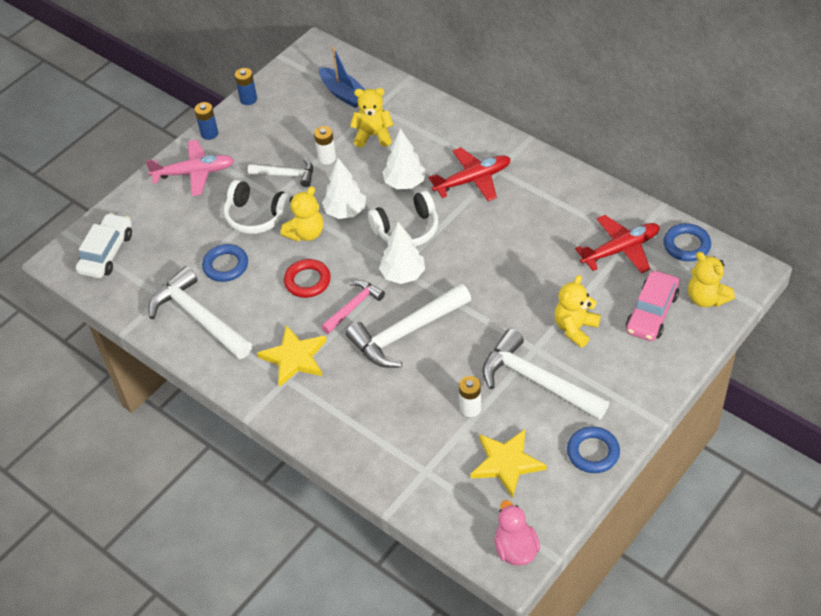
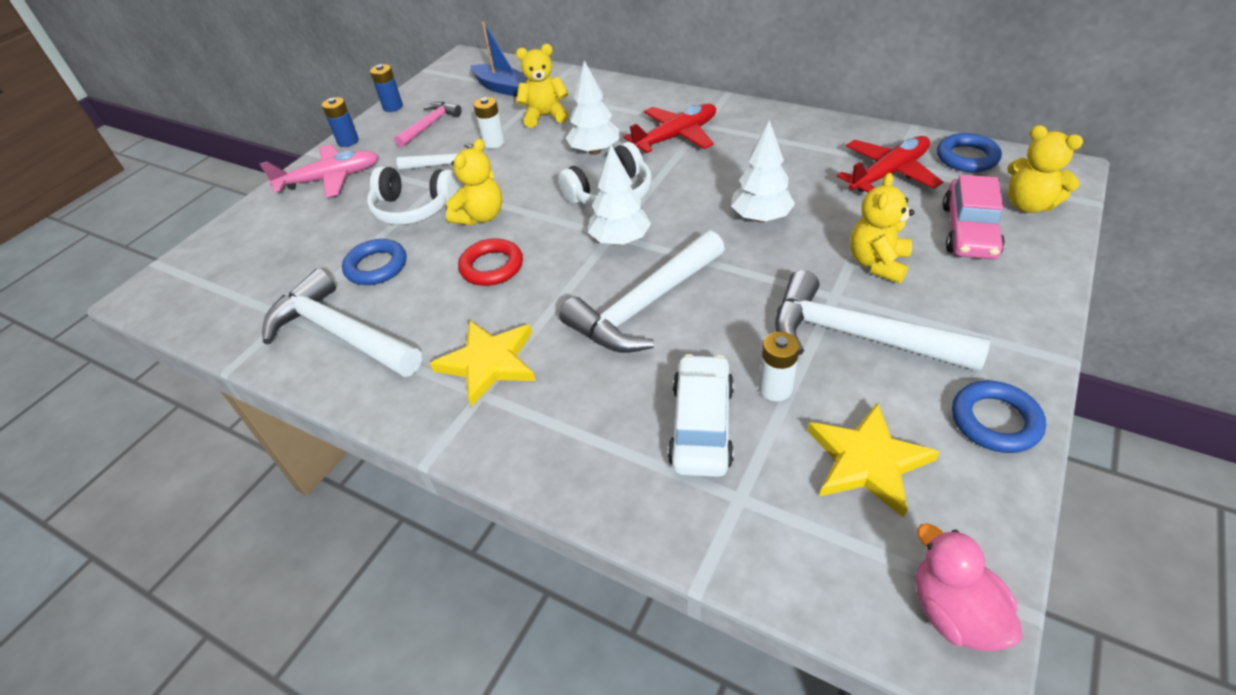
camera: 10 degrees left, 5 degrees down
white car [76,213,132,278] -> white car moved to [668,354,734,477]
pink hammer [321,280,385,334] -> pink hammer moved to [394,102,462,147]
white tree [322,158,366,219] -> white tree moved to [731,120,795,223]

